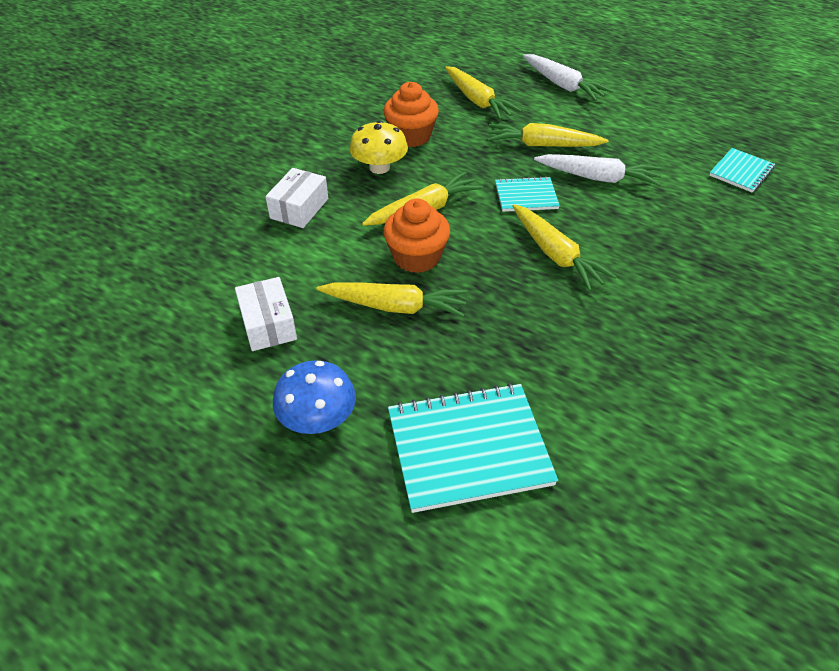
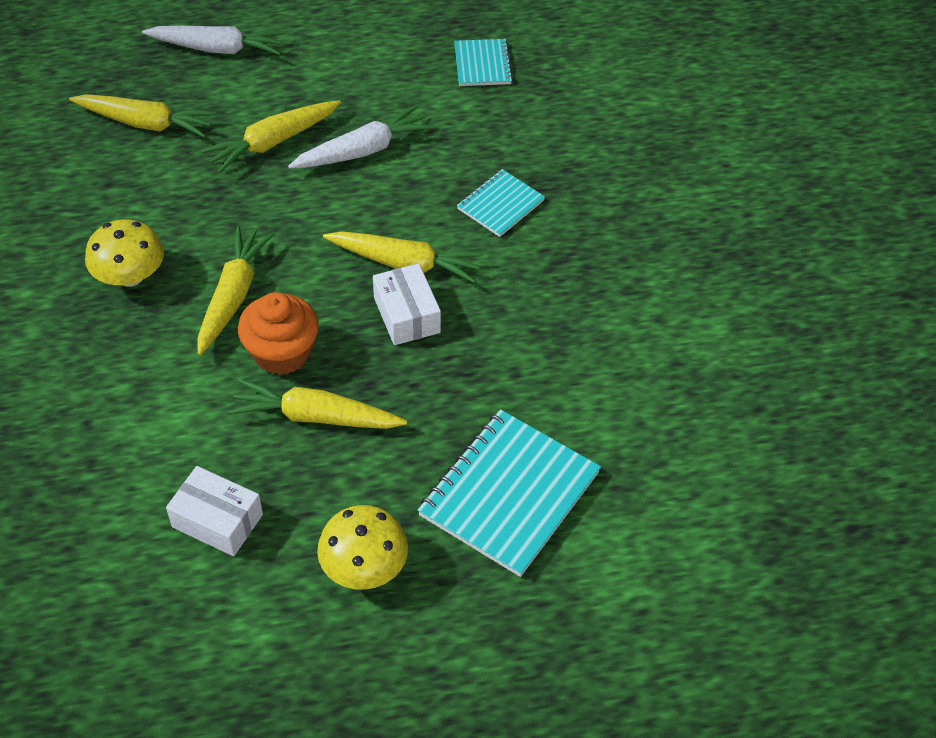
camera: 45 degrees left, 5 degrees up
white box [265,168,328,228] -> white box moved to [373,263,441,345]
blue mushroom [273,360,356,434] -> yellow mushroom [317,505,408,590]
yellow carrot [317,283,468,317] -> yellow carrot turned 135 degrees counterclockwise [228,379,407,429]
orange cupcake [384,82,439,147] -> none
turquoise notebook [495,176,560,212] -> turquoise notebook moved to [457,169,545,237]

